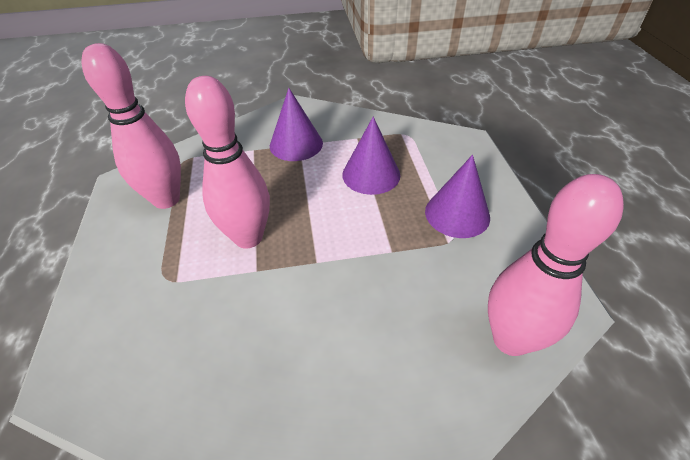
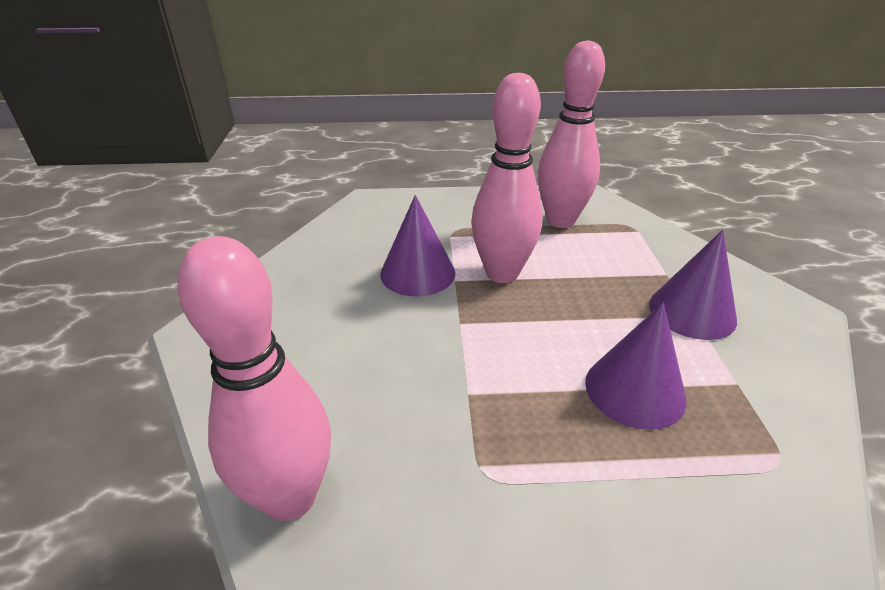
camera: 95 degrees right, 10 degrees down
purple cone [425,155,490,238] -> purple cone moved to [380,195,455,296]

